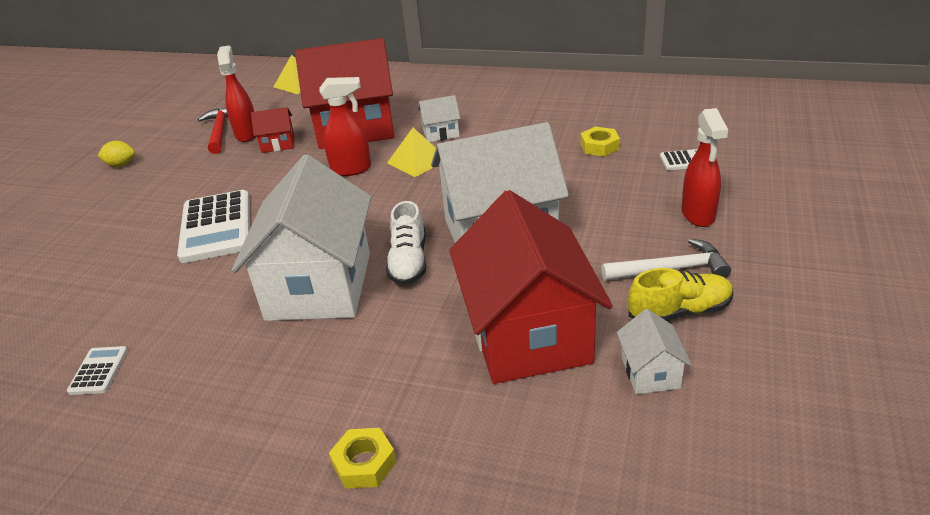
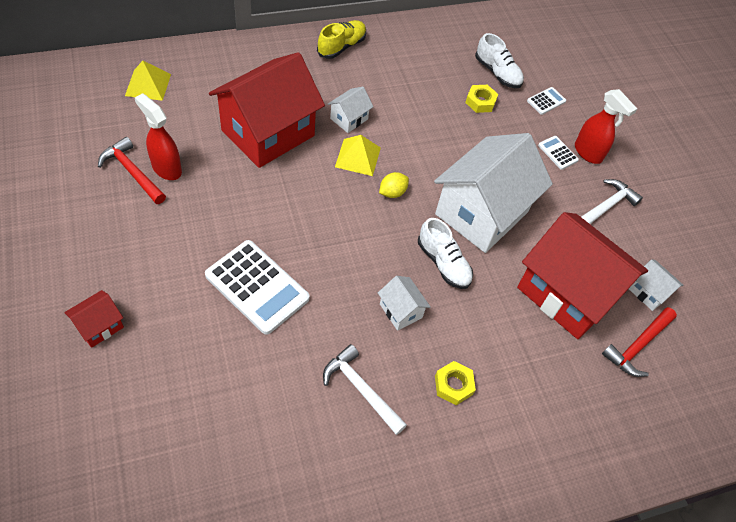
camera: 45 degrees left, 20 degrees up
white calculator [67,346,128,395] -> white calculator moved to [538,136,579,170]
yellow lemon [98,141,135,167] -> yellow lemon moved to [379,172,409,198]
white house [232,154,372,321] -> white house [378,276,431,331], size x0.42
red house [251,107,295,153] -> red house moved to [64,290,124,348]
red spray bottle [319,77,371,176] -> none
yellow nut [329,428,397,489] -> yellow nut moved to [435,361,476,405]
yellow shoe [628,268,734,321] -> yellow shoe moved to [317,20,366,59]
none -> white hammer [323,344,407,435]
none -> white shoe [475,33,524,88]
none -> red hammer [602,307,677,377]

